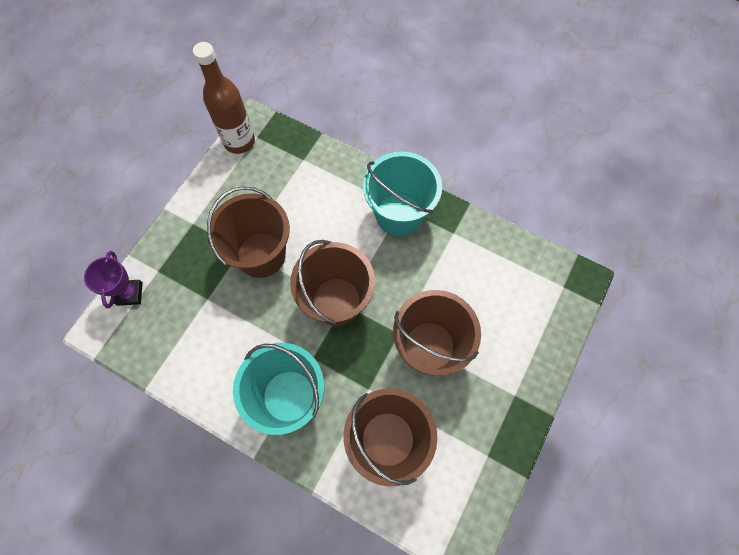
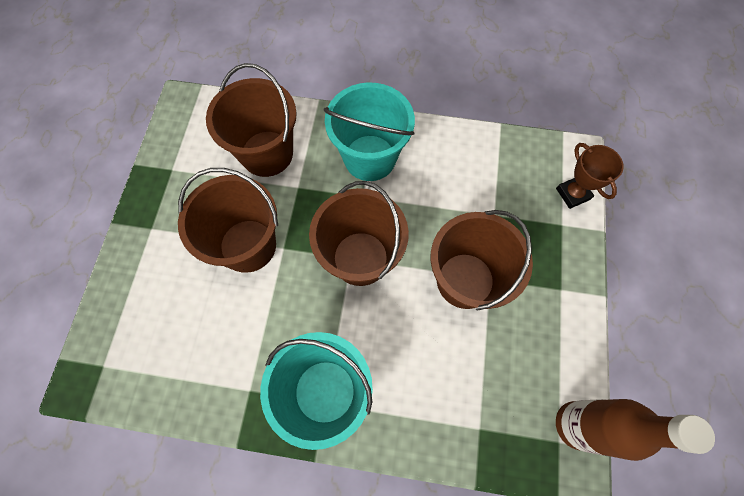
camera: 160 degrees right, 0 degrees up
purple trophy [84,251,143,308] -> brown trophy [556,143,624,209]

